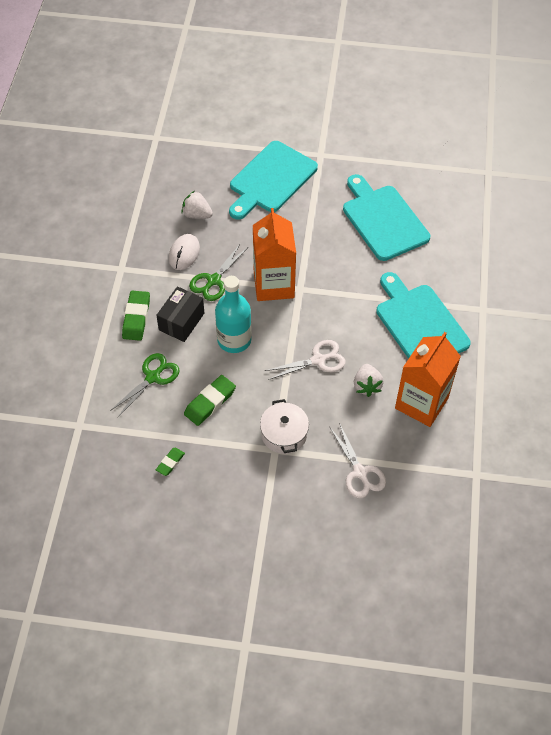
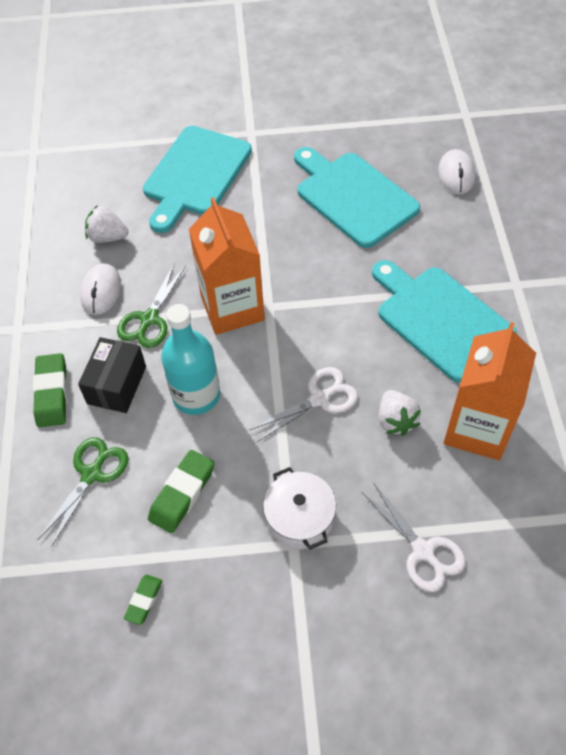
camera: 10 degrees left, 0 degrees up
none -> white mouse [438,149,476,194]

